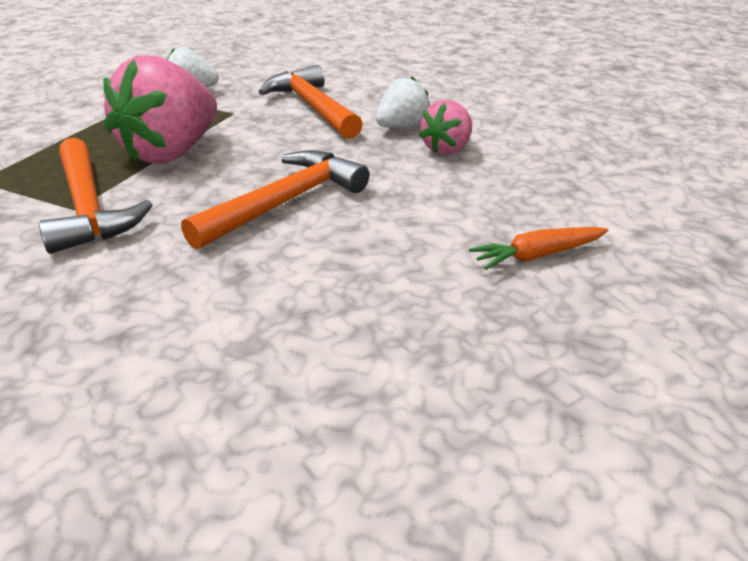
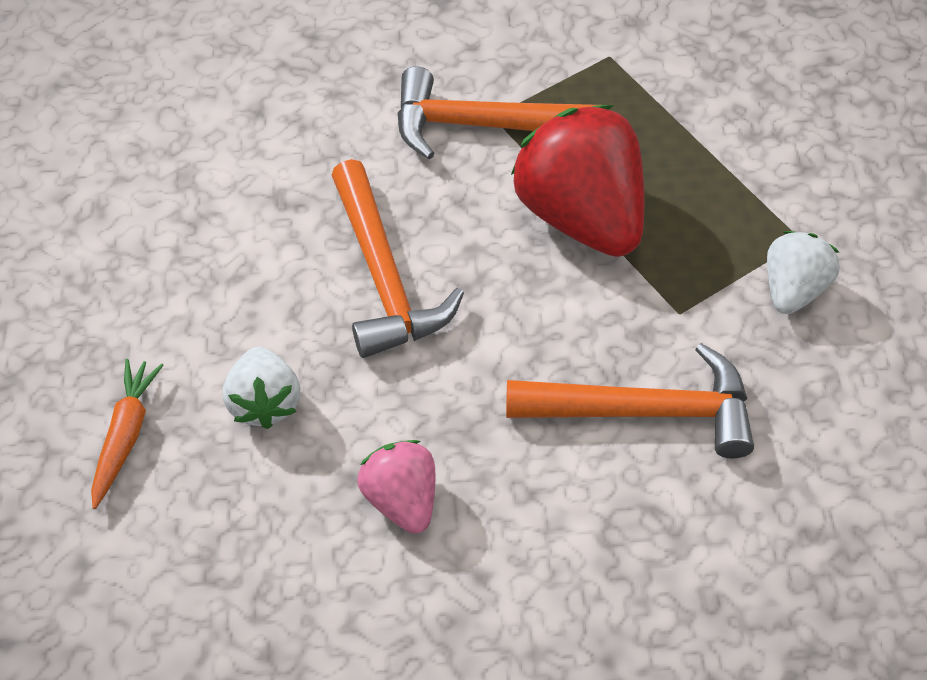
camera: 120 degrees right, 20 degrees up
pink strawberry [103,56,217,164] -> red strawberry [510,105,644,257]
white strawberry [376,76,430,128] -> white strawberry moved to [223,347,300,429]

